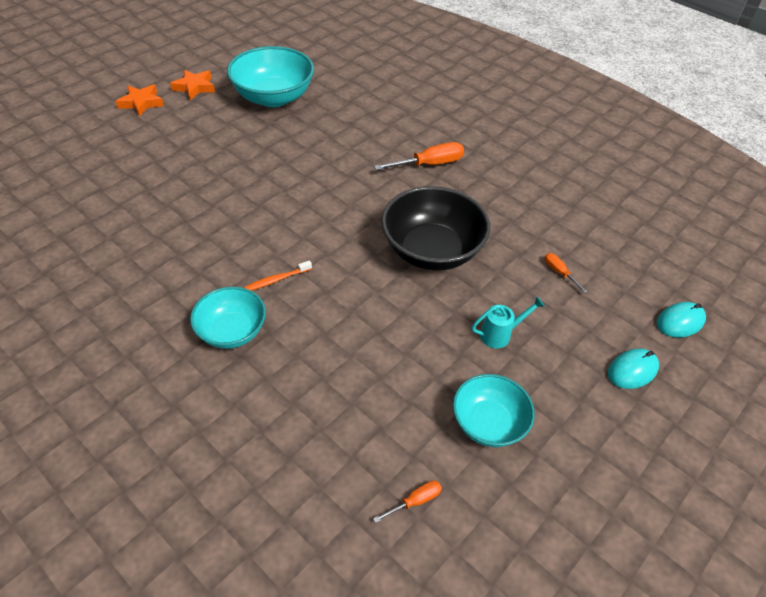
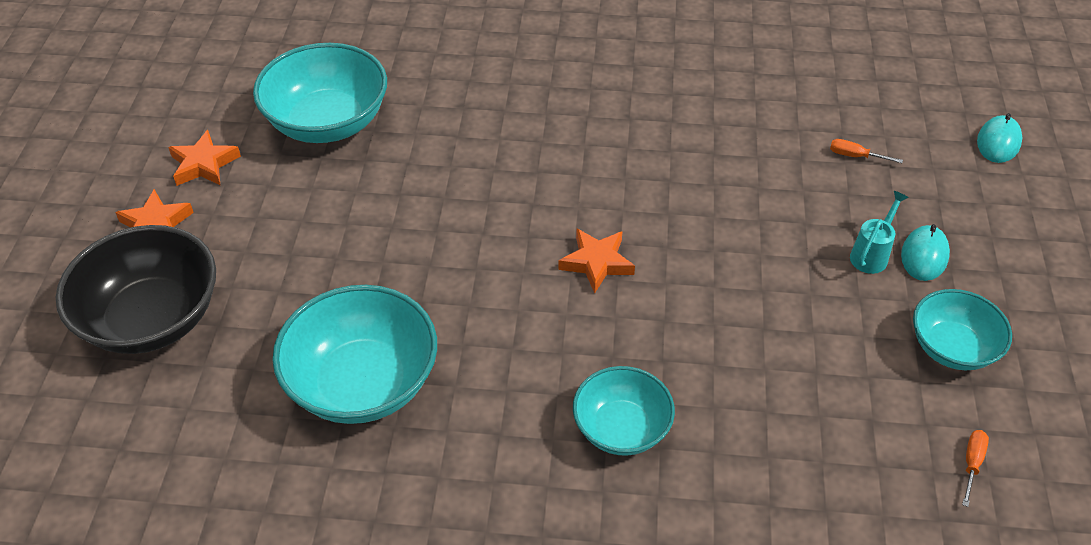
camera: 35 degrees left, 0 degrees up
orange toothbrush [244,260,312,291] -> none
orange screwdriver [374,142,464,170] -> none
black bowl [381,186,490,271] -> black bowl moved to [56,225,216,354]
turquoise mouse [608,349,659,389] -> turquoise mouse moved to [901,224,950,281]
none -> turquoise bowl [272,285,437,424]
none -> orange star [558,228,635,294]

